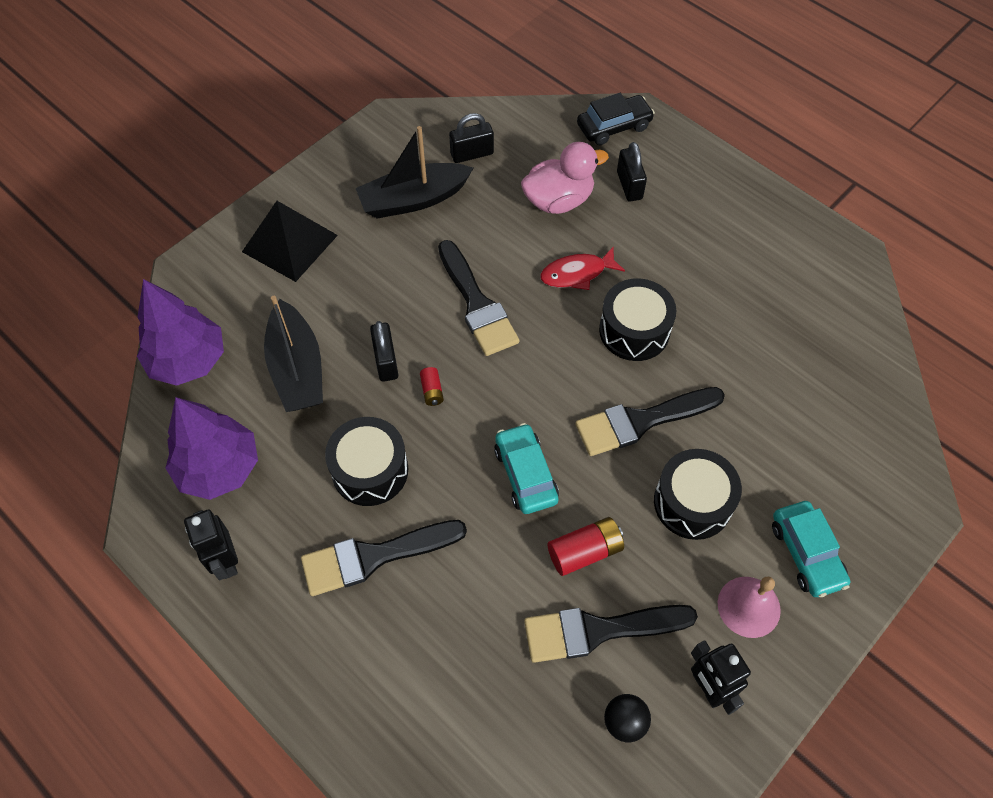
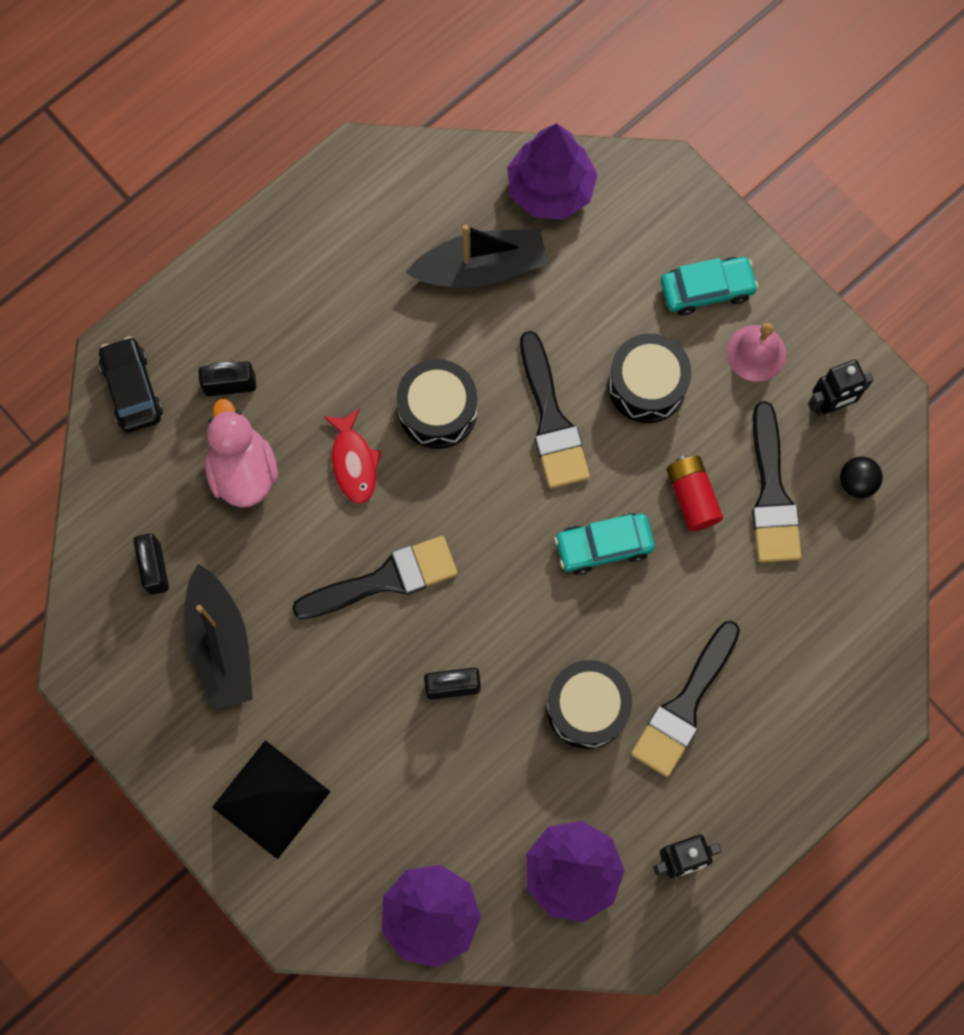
camera: 85 degrees left, 15 degrees up
black boat [264,296,323,412] -> black boat moved to [406,225,548,288]
black brush [301,520,467,596] -> black brush turned 45 degrees clockwise [631,621,740,777]
red battery [420,367,444,406] -> none
none -> purple tree [507,123,598,220]

